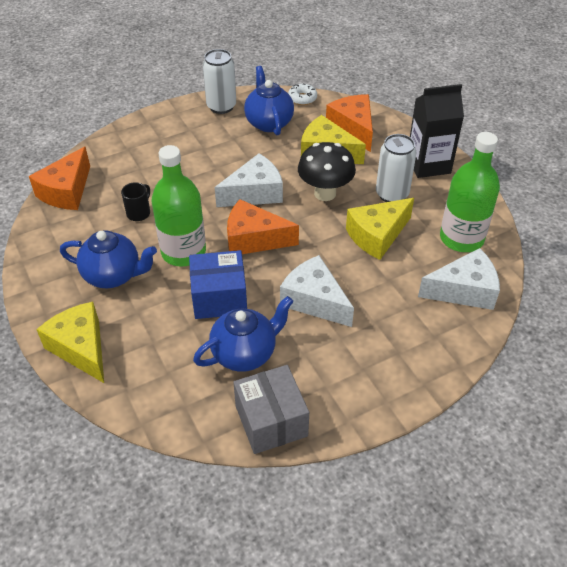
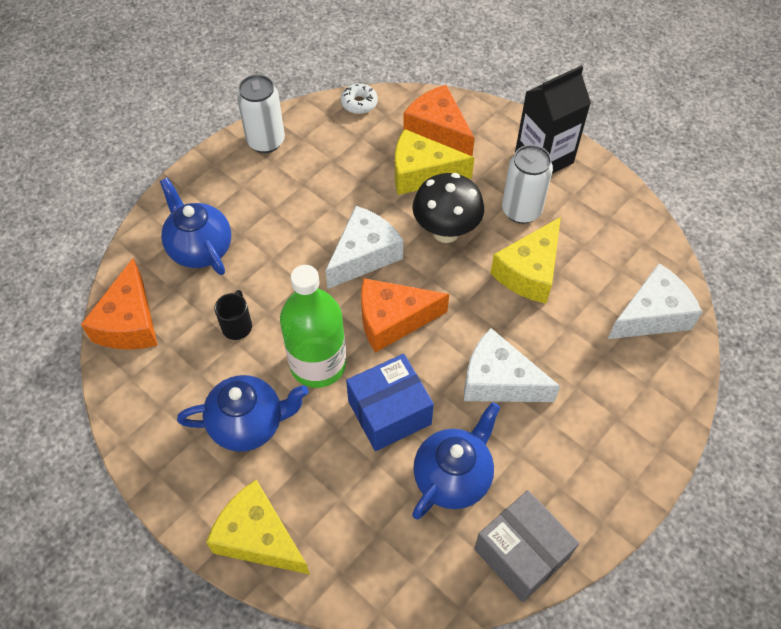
camera: 20 degrees left, 10 degrees up
blue teapot [244,66,294,135] -> blue teapot moved to [160,178,231,275]
green bottle [440,132,500,252] -> none

